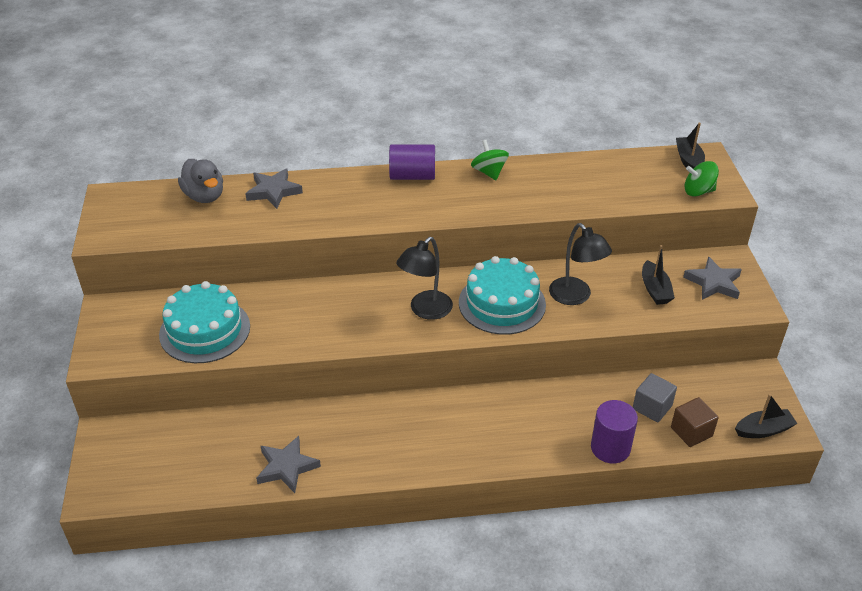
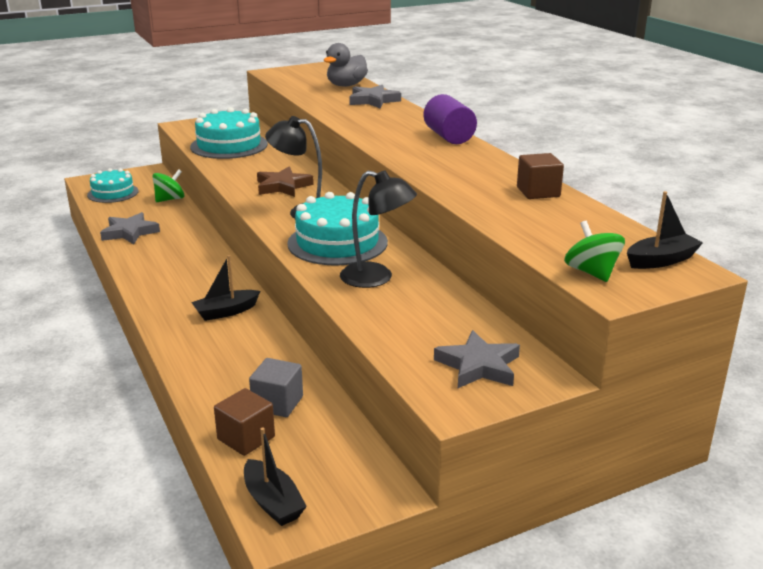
camera: 70 degrees right, 15 degrees down
green spinning top [471,140,509,180] -> green spinning top moved to [152,169,184,202]
black lamp [549,223,612,305] -> black lamp turned 105 degrees counterclockwise [340,171,417,288]
purple cylinder [591,400,638,463] -> none
black boat [642,245,675,305] -> black boat moved to [191,255,260,321]
none -> turquoise cake [87,168,139,203]
none -> brown star [257,167,314,197]
none -> brown cube [517,153,564,199]

